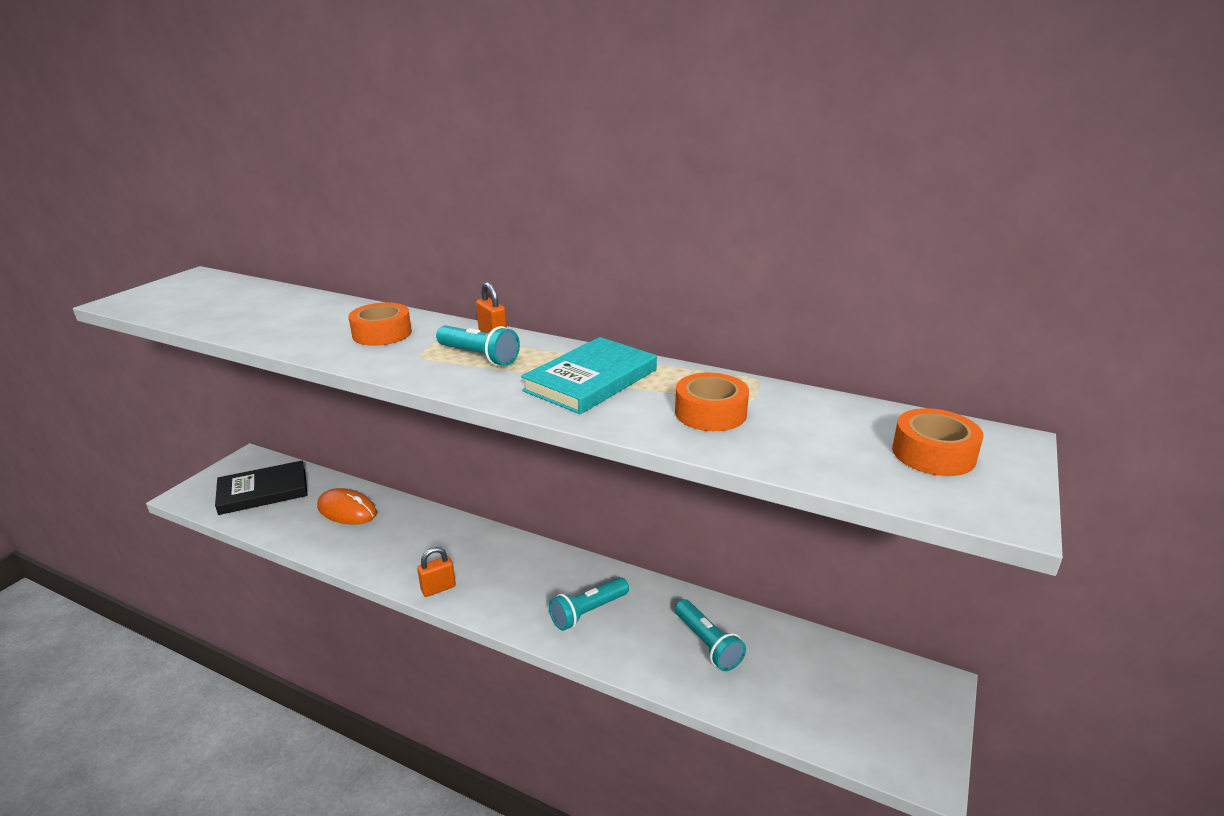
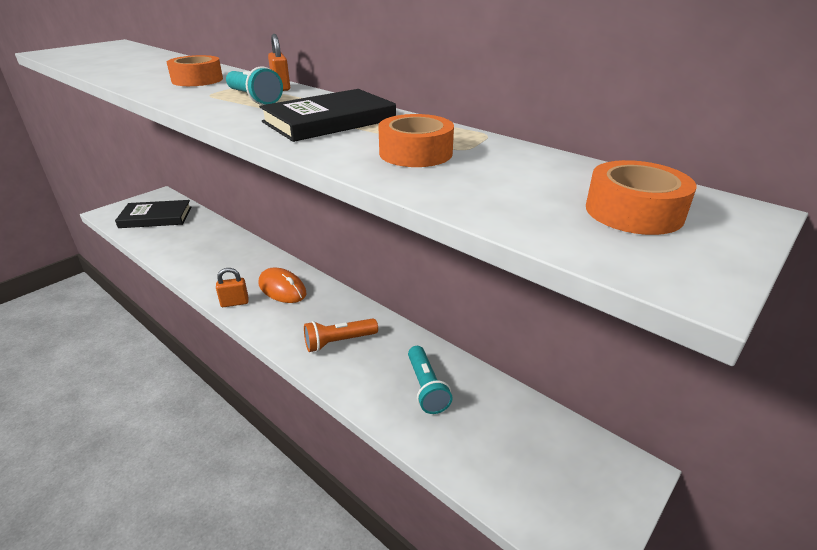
camera: 15 degrees right, 5 degrees up
orange mouse [317,488,377,525] -> orange mouse moved to [259,268,306,303]
turquoise book [521,337,657,414] -> black book [259,89,396,142]
turquoise flashlight [549,577,629,631] -> orange flashlight [304,318,378,352]

